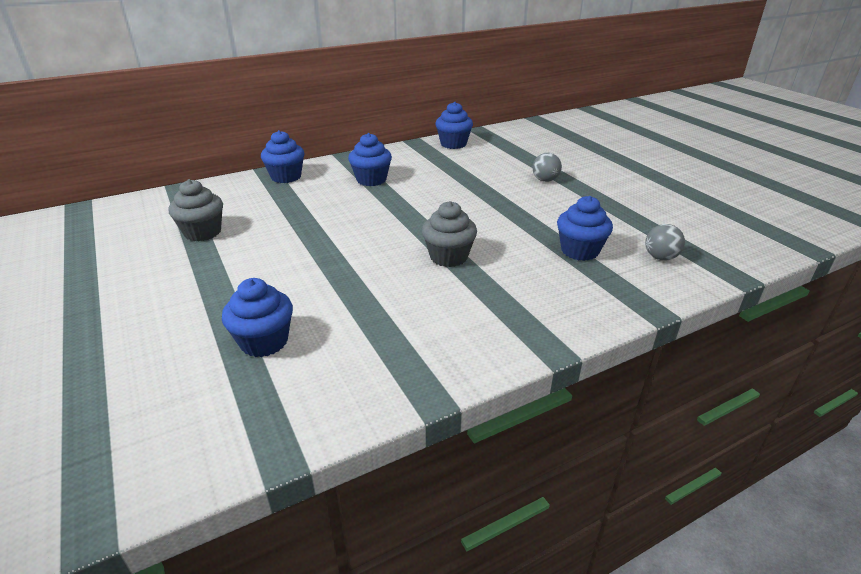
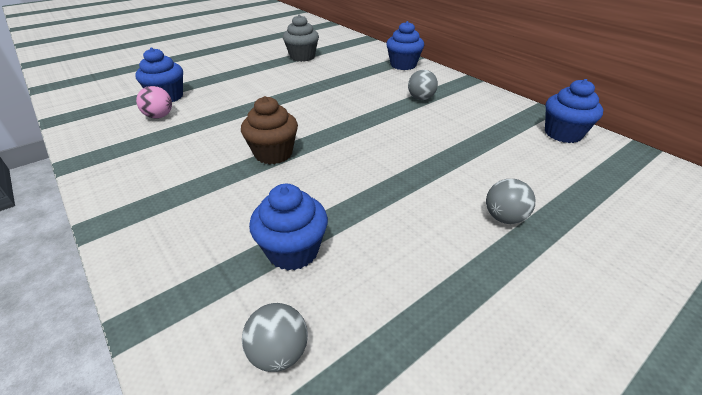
camera: 80 degrees right, 5 degrees up
blue cupcake [348,133,392,186] -> grey ball [408,70,438,100]
grey cupcake [422,201,477,267] -> brown cupcake [241,96,298,164]
none -> pink ball [136,86,172,119]

